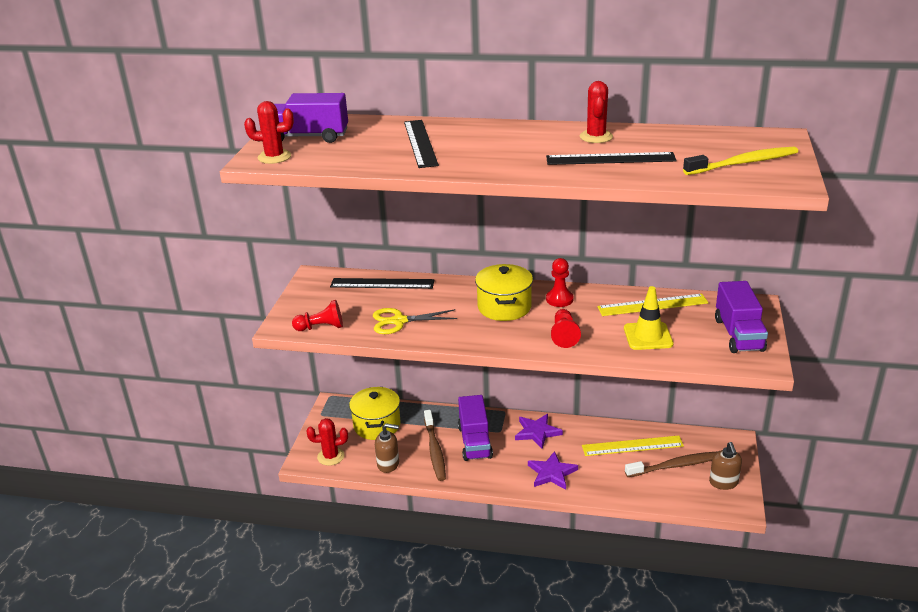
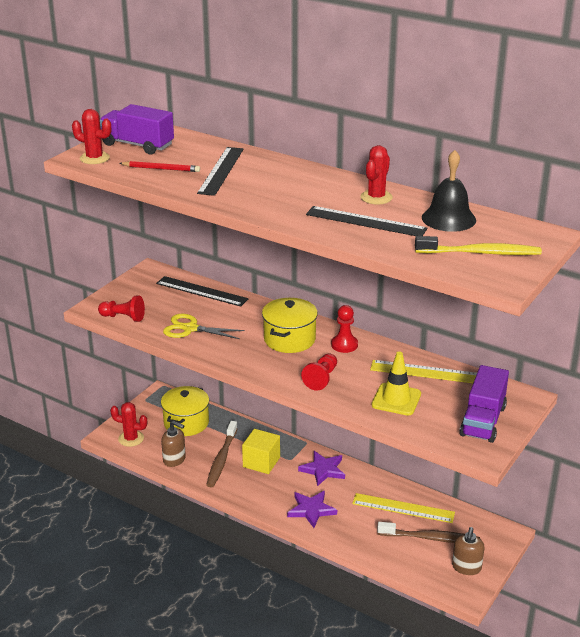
camera: 20 degrees right, 0 degrees up
purple truck [458,395,493,461] -> yellow cube [242,429,280,474]
none -> red pencil [119,161,200,172]
none -> black bell [422,150,476,232]

